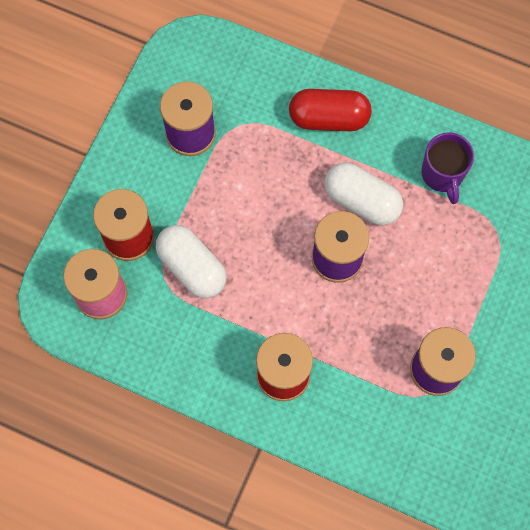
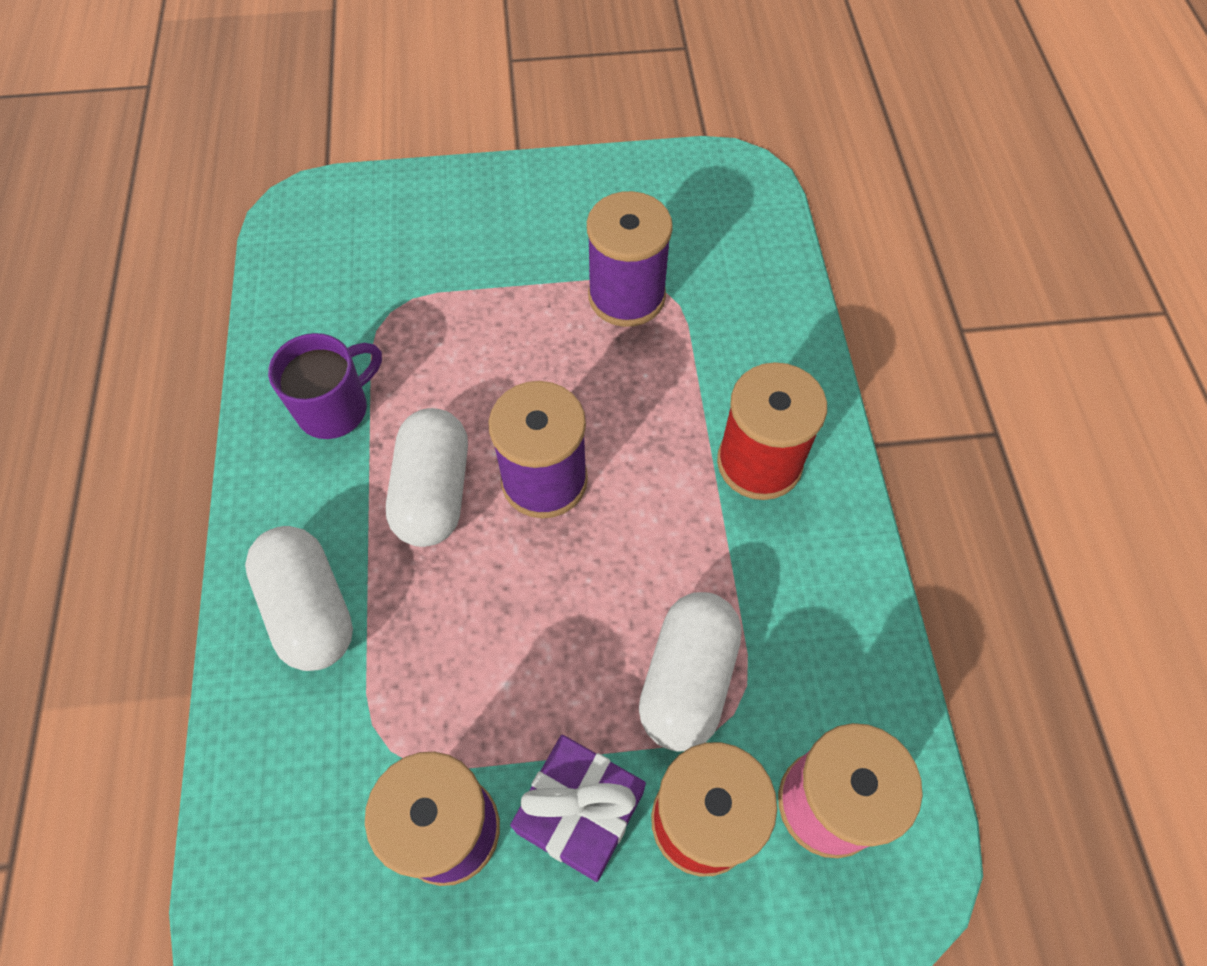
camera: 120 degrees left, 10 degrees down
red capsule [289,89,372,131] -> white capsule [245,526,353,671]
none -> purple gift [510,735,646,882]

